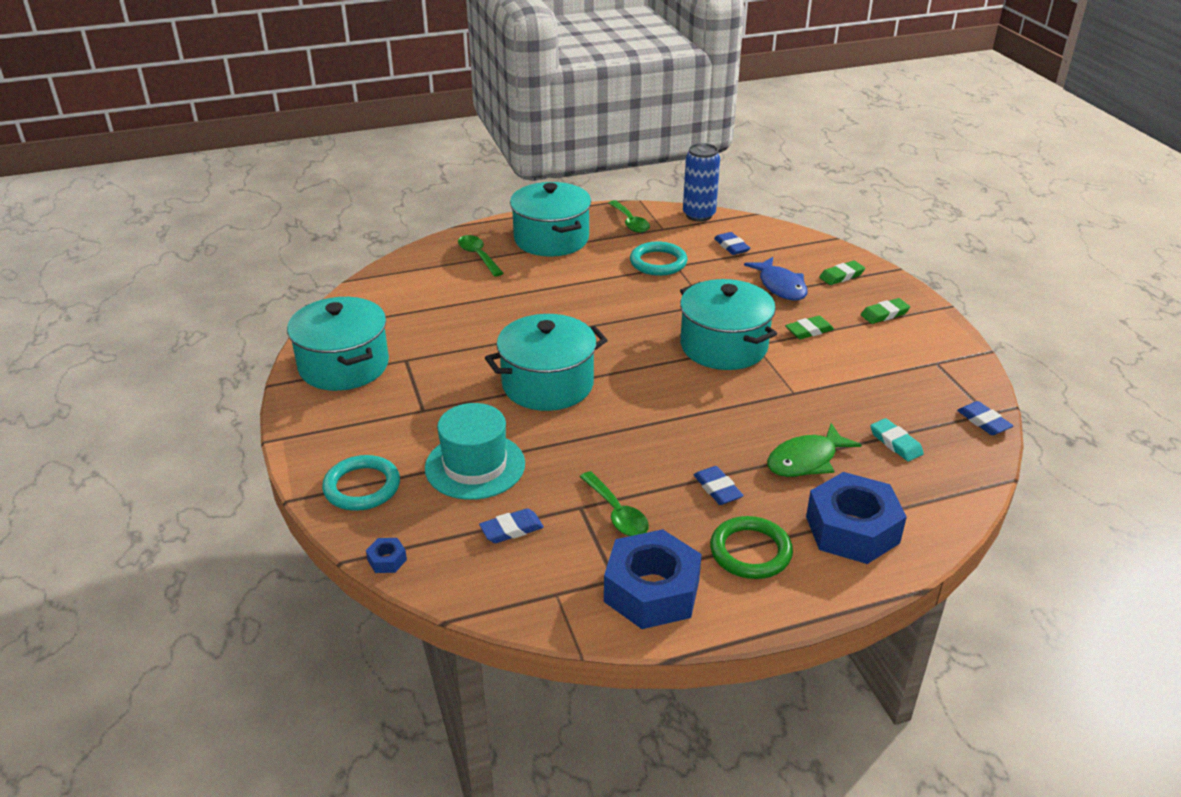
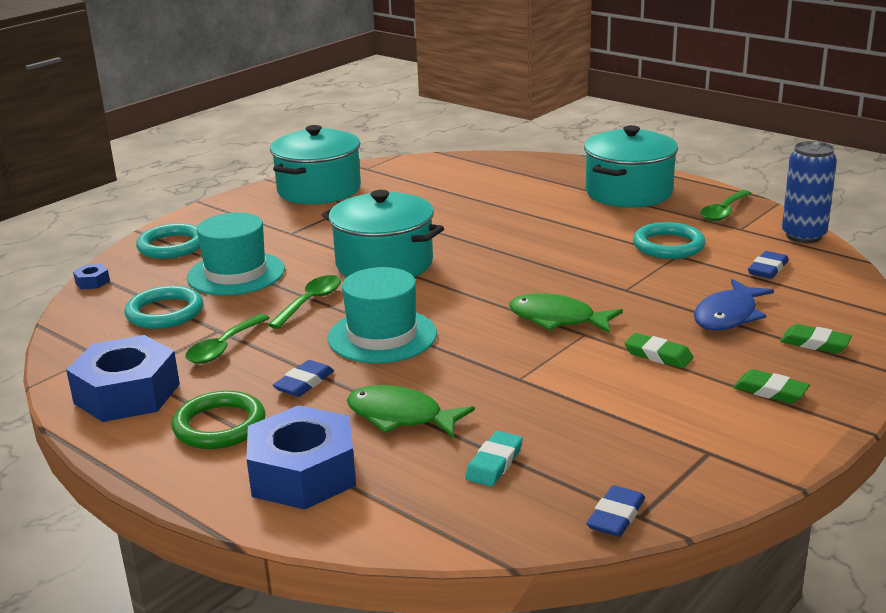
camera: 60 degrees right, 10 degrees down
green spoon [458,235,503,277] -> green spoon moved to [268,275,341,329]
blue eraser [479,508,544,543] -> turquoise ring [125,286,203,329]
turquoise pot [680,279,777,370] -> green fish [509,293,623,334]
none -> turquoise hat [328,267,437,363]

